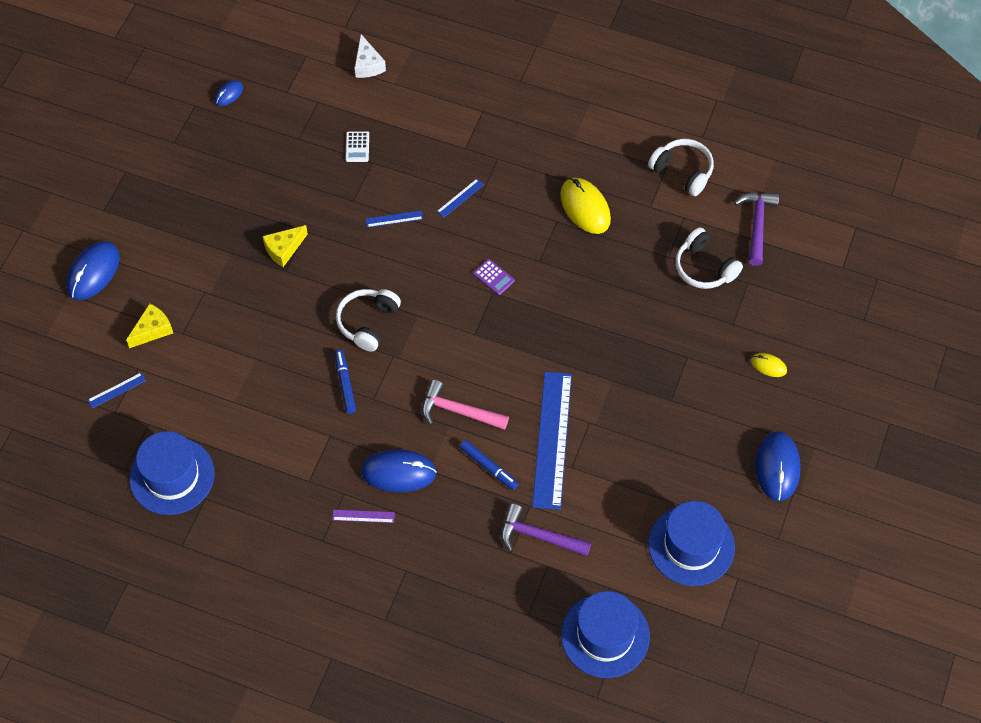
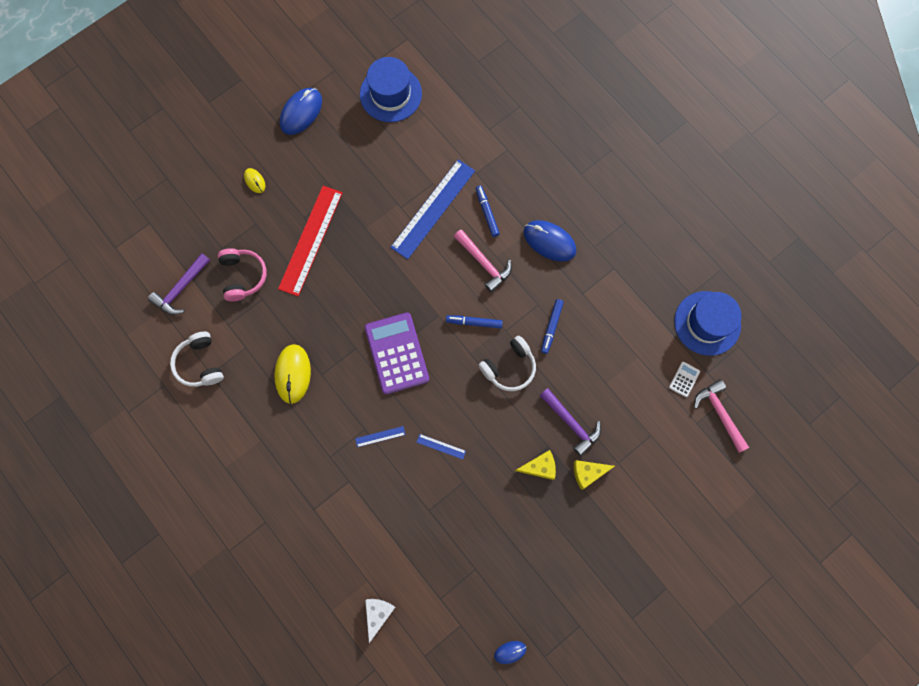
camera: 150 degrees left, 15 degrees up
blue mouse [66,241,120,300] -> none
blue ruler [88,373,146,409] -> pink hammer [694,379,749,453]
yellow cheese [126,303,173,348] -> yellow cheese moved to [574,460,615,490]
purple ruler [332,510,395,523] -> none
white calculator [345,131,369,162] -> white calculator moved to [669,362,700,397]
purple calculator [473,259,515,295] -> purple calculator [365,312,429,394], size x2.39
purple hammer [501,503,591,556] -> purple hammer moved to [539,388,601,456]
blue hat [561,591,650,678] -> none
white headphones [675,227,743,289] -> pink headphones [218,248,267,301]
none -> red ruler [278,186,343,296]
none -> blue marker [446,315,503,328]

